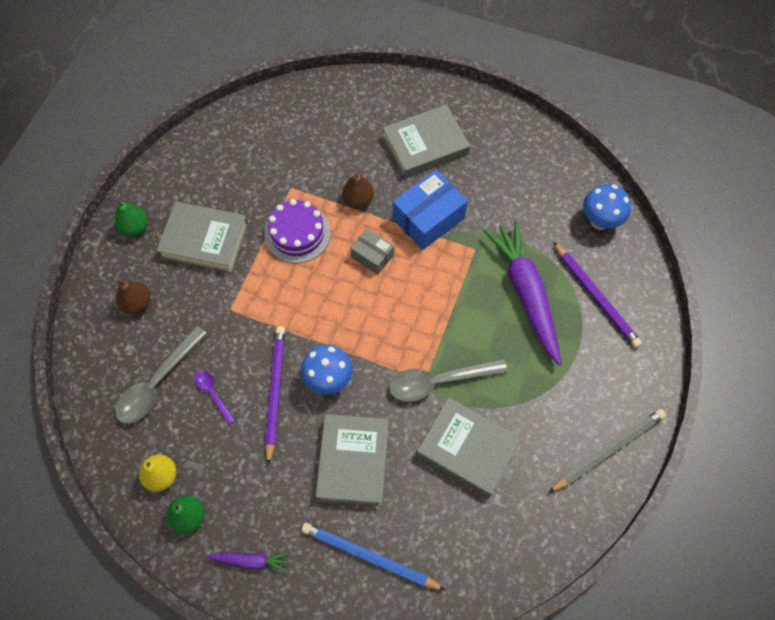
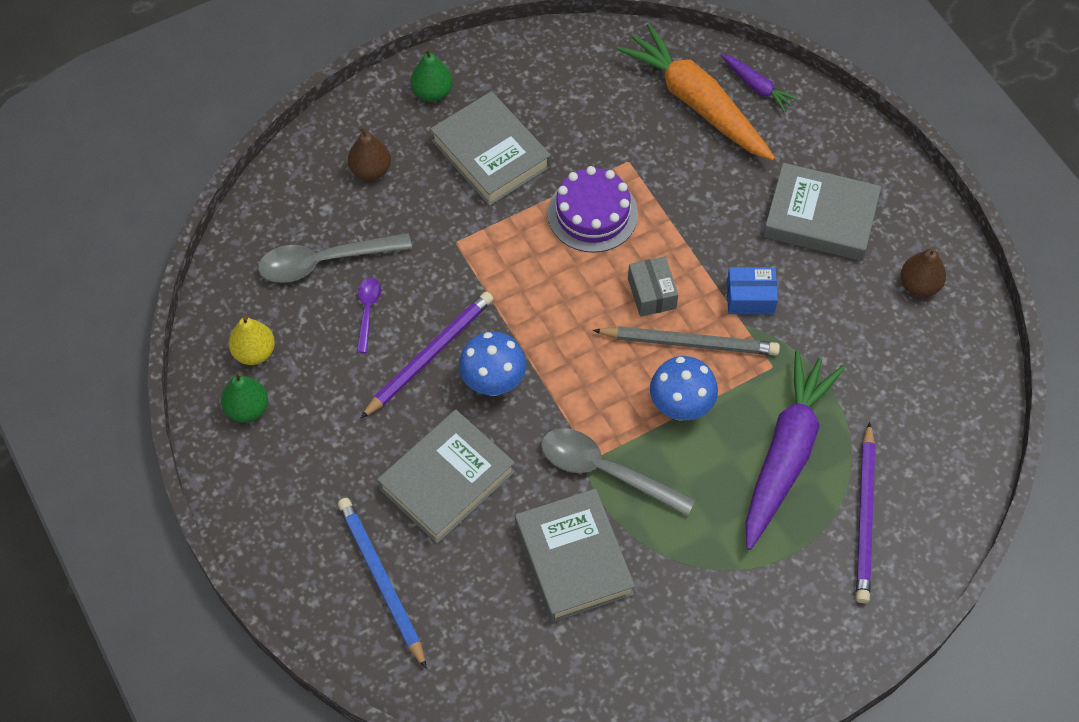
camera: 40 degrees right, 5 degrees down
purple carrot [206,552,290,573] -> purple carrot moved to [721,54,798,112]
brown pear [342,172,374,208] -> brown pear moved to [901,247,946,297]
blue box [393,170,468,250] -> blue box [727,267,778,314], size x0.58
grey pencil [548,409,666,493] -> grey pencil moved to [593,326,780,355]
blue mushroom [583,184,631,230] -> blue mushroom moved to [650,356,718,421]
none -> orange carrot [616,24,775,161]

